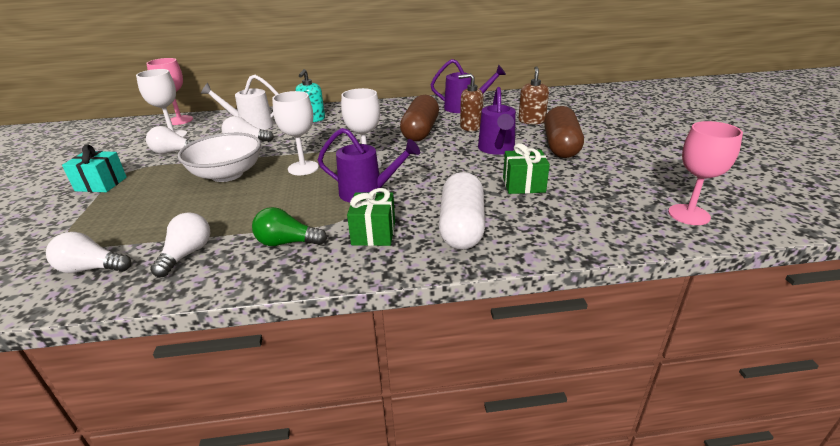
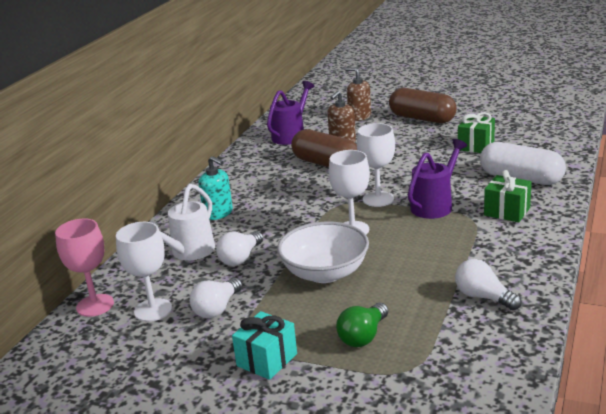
camera: 60 degrees left, 5 degrees down
white light bulb [46,232,131,273] -> none
green light bulb [252,207,327,246] -> green light bulb moved to [336,303,388,347]
purple watering can [478,87,516,155] -> none
pink goblet [668,121,743,225] -> none

